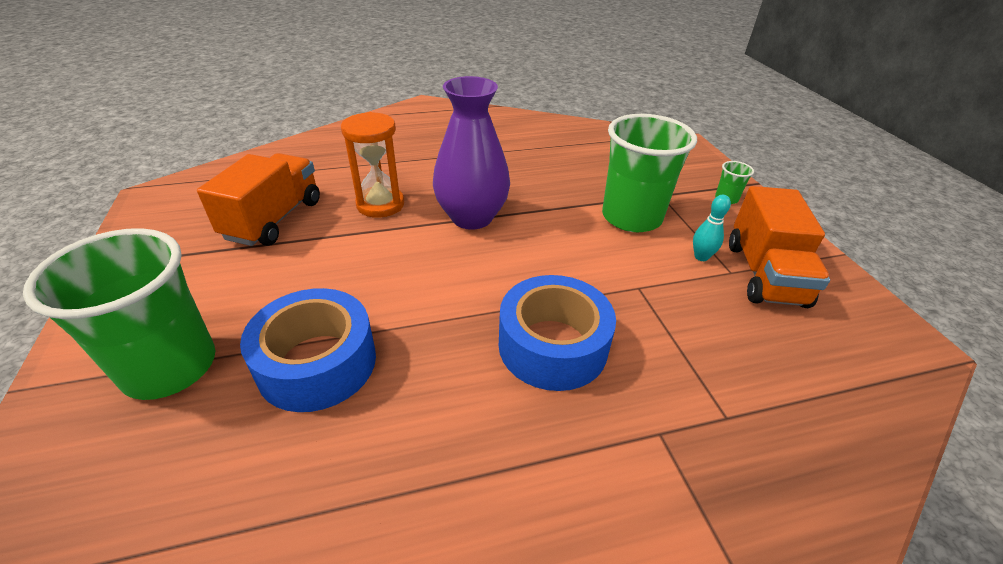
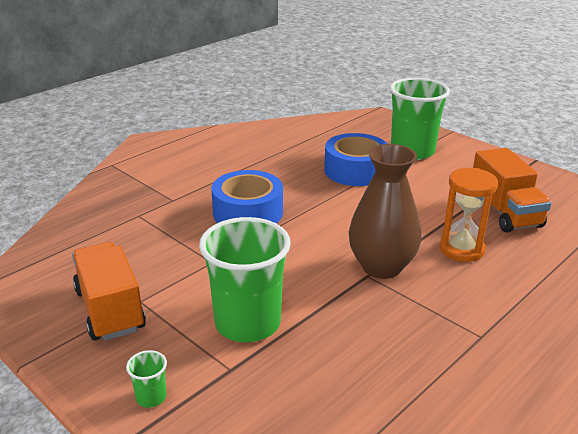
camera: 150 degrees right, 10 degrees down
purple vase [433,76,510,230] -> brown vase [349,144,422,279]
turquoise bowling pin [693,194,731,261] -> none

